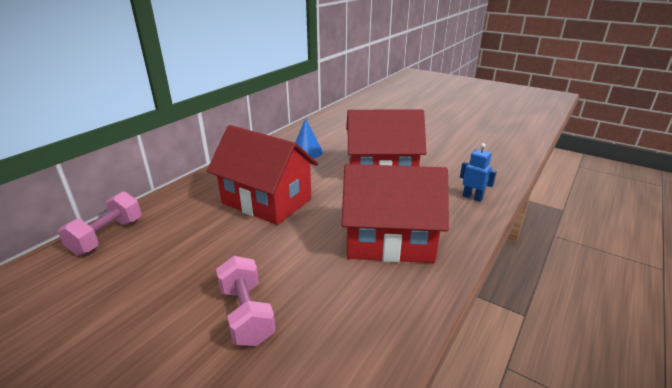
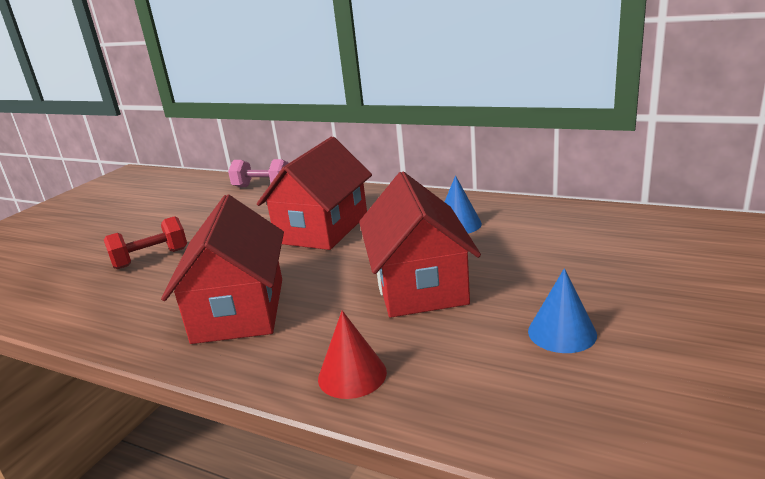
camera: 85 degrees right, 5 degrees down
pink dumbbell [216,256,276,346] -> red dumbbell [104,216,187,269]
blue robot [460,143,497,202] -> red cone [318,310,387,399]
none -> blue cone [528,268,597,353]

